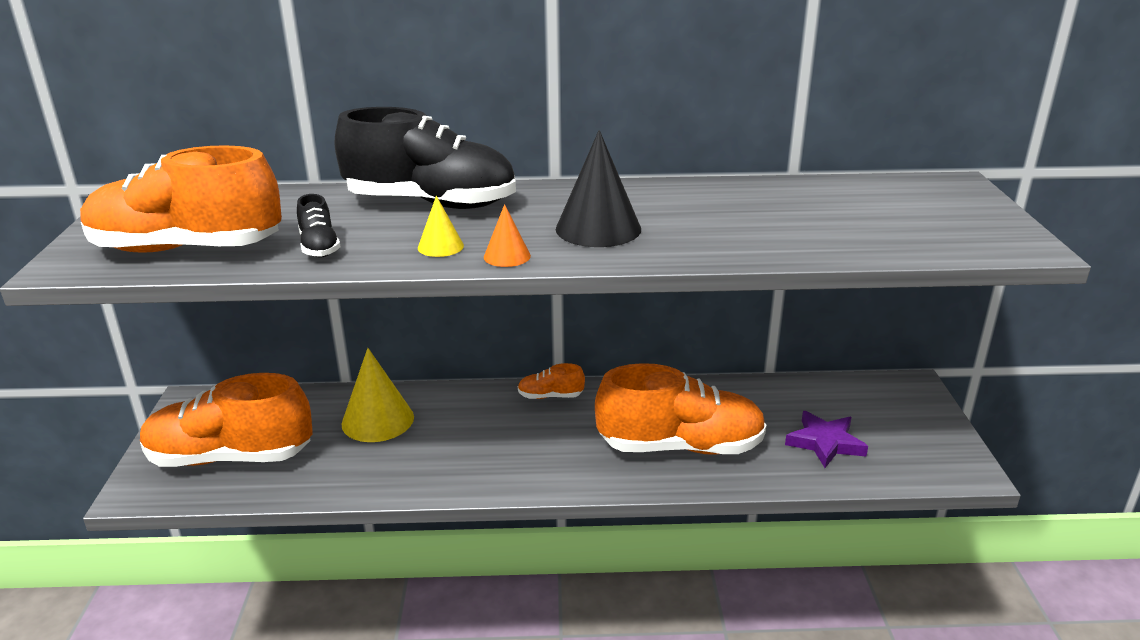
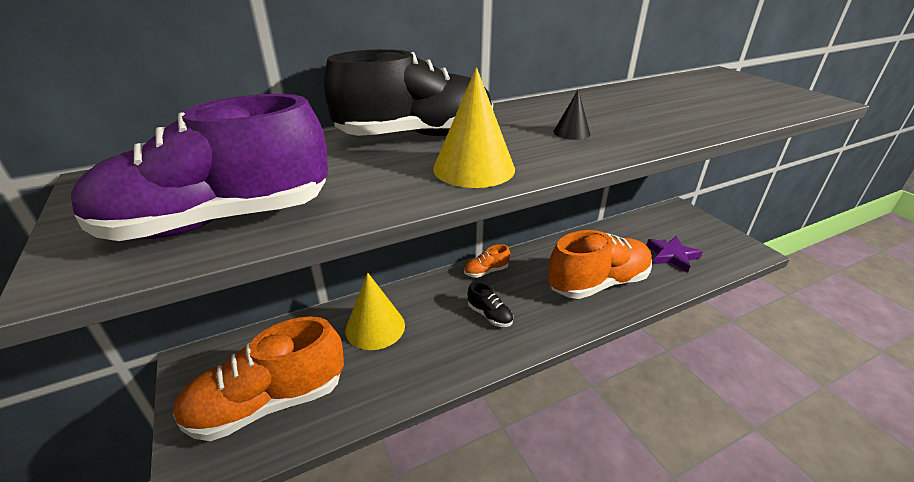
camera: 25 degrees left, 5 degrees up
orange shoe [80,145,282,253] -> purple shoe [71,94,328,241]
black shoe [297,194,340,258] -> black shoe moved to [468,282,513,327]
yellow cone [418,196,464,257] -> yellow cone [433,67,515,188], size x1.93
orange cone [484,204,531,267] -> none
black cone [556,130,641,247] -> black cone [553,89,590,140], size x0.52

